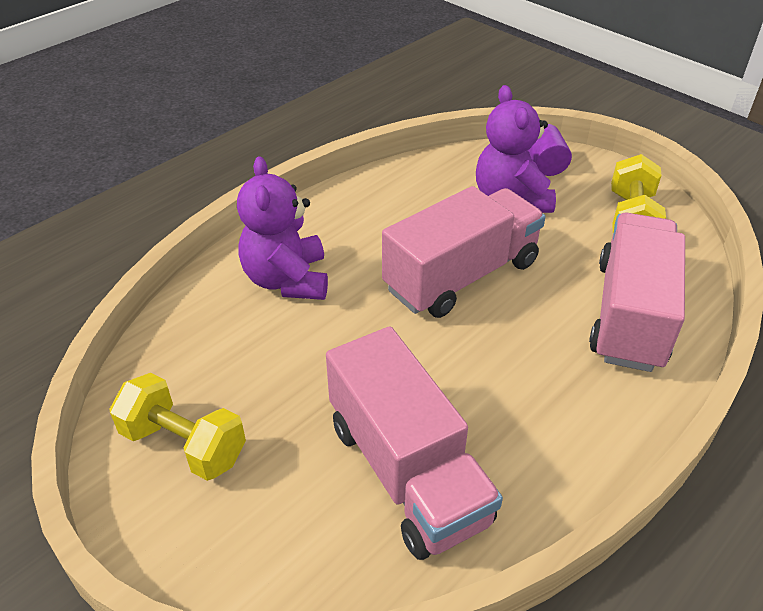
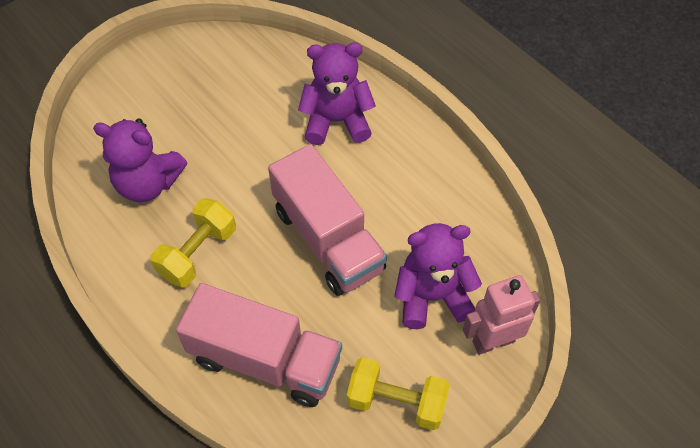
camera: 95 degrees right, 15 degrees up
yellow dumbbell [109,373,246,481] -> yellow dumbbell moved to [151,198,236,287]
pink truck [326,326,503,560] -> purple teddy bear [93,118,187,202]
purple cylinder [528,124,572,176] -> pink robot [463,275,541,355]

